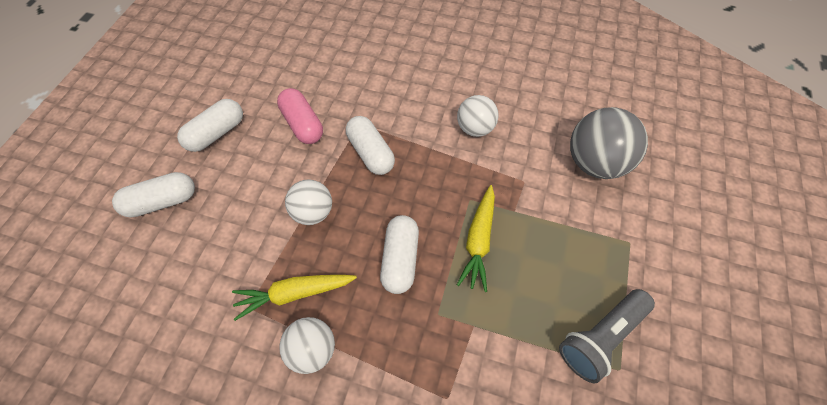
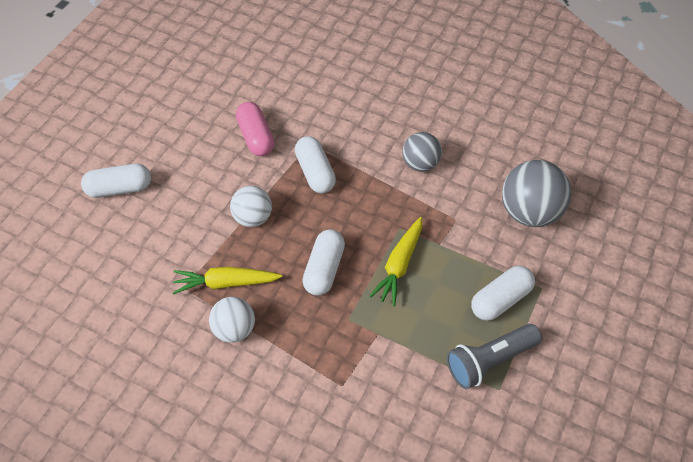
camera: 10 degrees right, 5 degrees down
white capsule [177,99,243,152] -> white capsule moved to [471,266,535,321]
white ball [457,95,498,137] -> grey ball [402,132,442,172]

